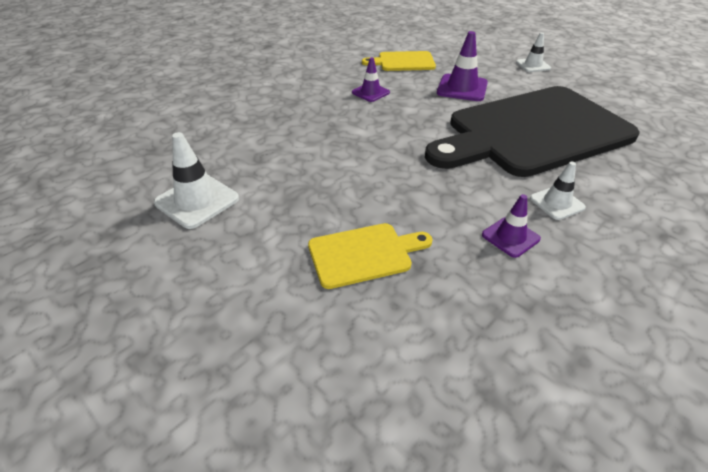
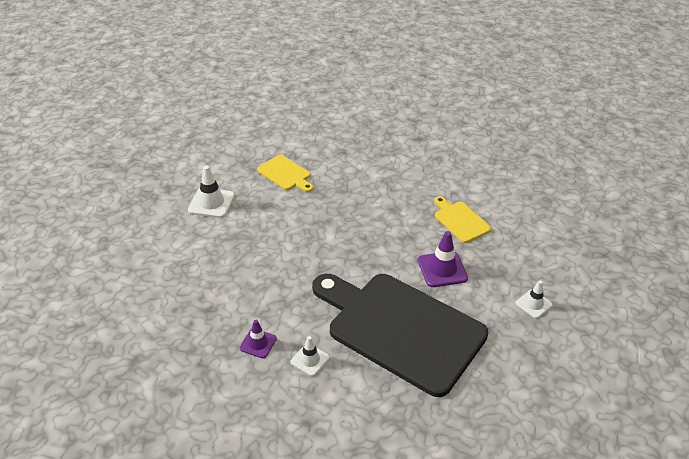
camera: 60 degrees right, 0 degrees up
yellow cutting board [308,223,433,289] -> yellow cutting board moved to [257,155,314,192]
purple traffic cone [352,57,390,102] -> none

